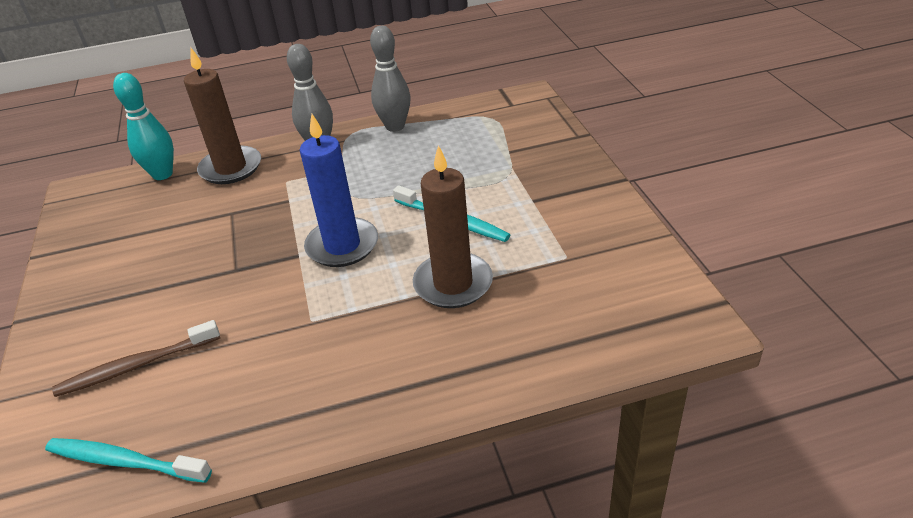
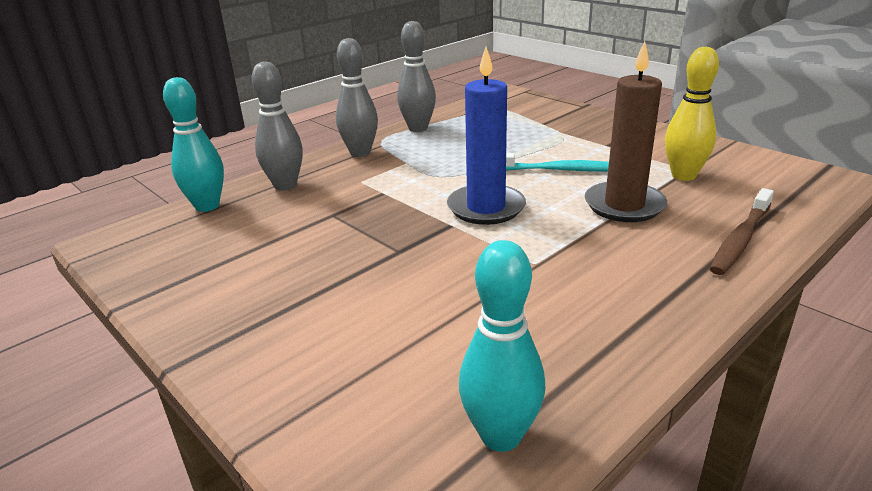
camera: 30 degrees left, 10 degrees down
turquoise toothbrush [45,438,212,483] -> turquoise bowling pin [459,240,545,452]
brown toothbrush [52,320,220,397] -> brown toothbrush moved to [710,188,774,275]
brown candle [184,48,261,184] -> grey bowling pin [252,62,303,191]
none -> yellow bowling pin [665,47,719,181]

